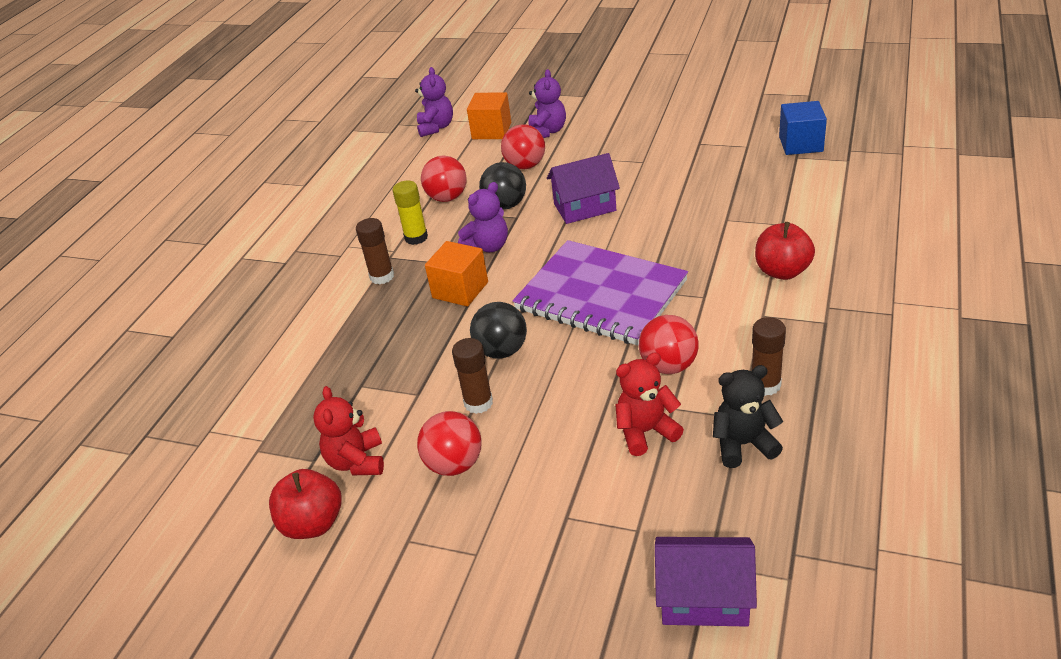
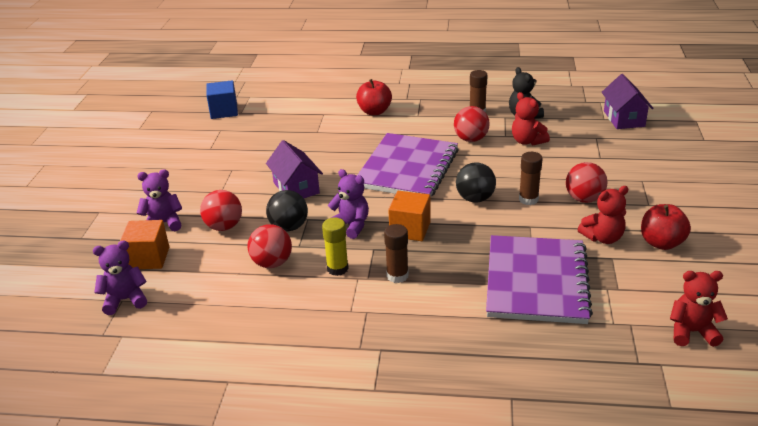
camera: 105 degrees left, 5 degrees down
none -> purple notebook [486,235,593,324]
none -> red teddy bear [670,271,728,347]

